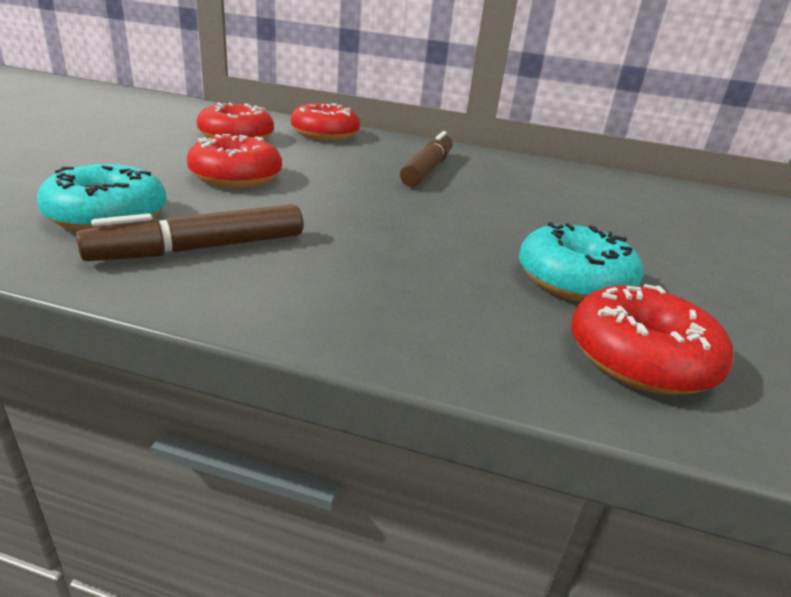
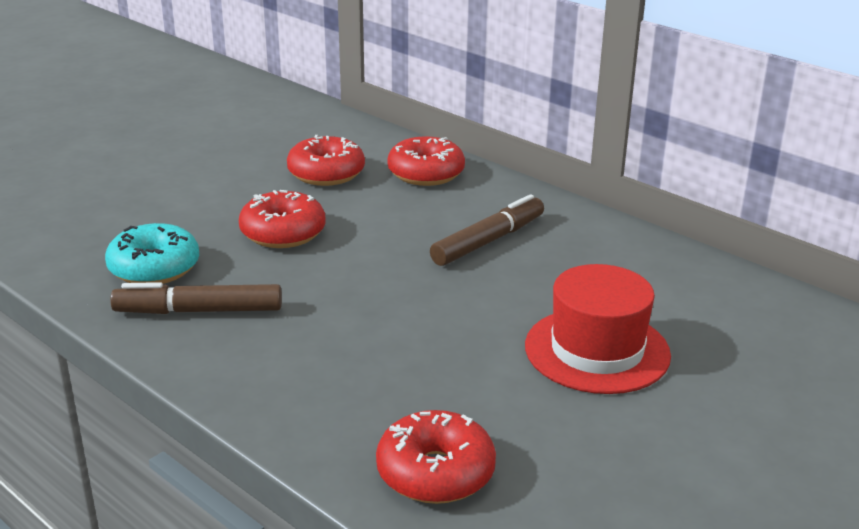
camera: 30 degrees right, 0 degrees up
turquoise donut [519,222,644,302] -> none
none -> red hat [525,264,671,394]

